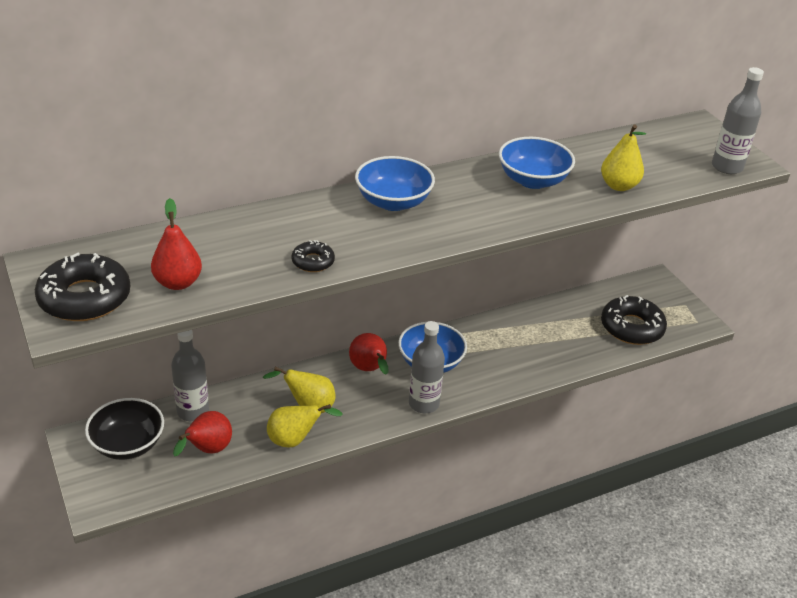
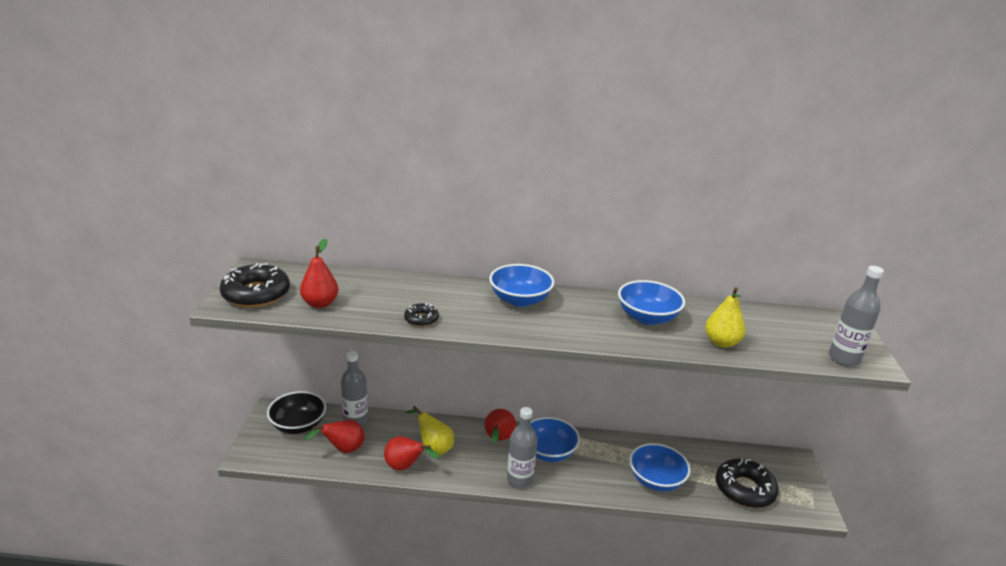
camera: 30 degrees right, 10 degrees down
yellow pear [267,404,343,448] -> red pear [384,436,439,471]
none -> blue bowl [629,443,691,491]

